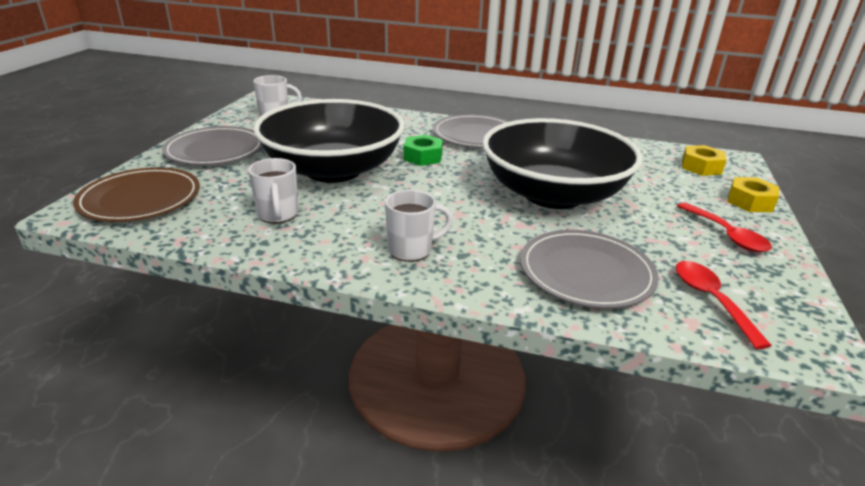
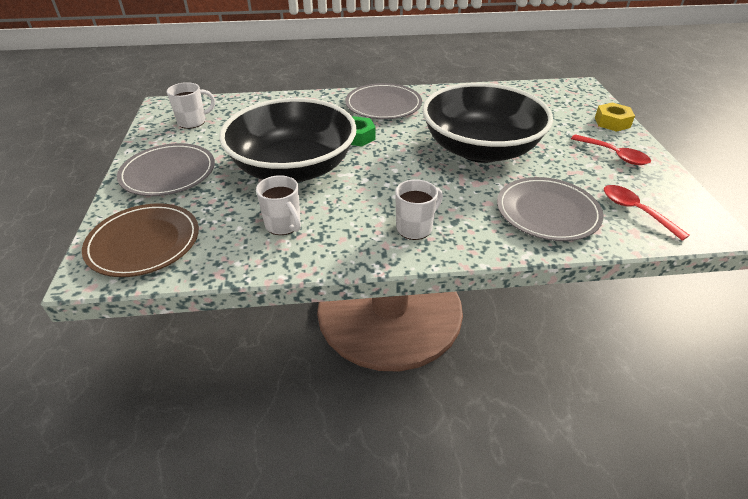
camera: 20 degrees left, 10 degrees up
yellow nut [682,145,727,176] -> none

